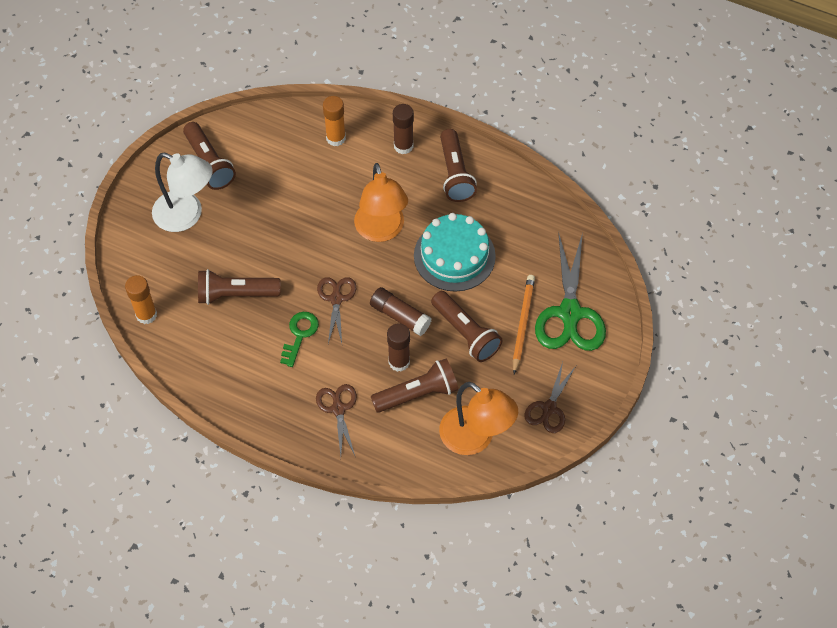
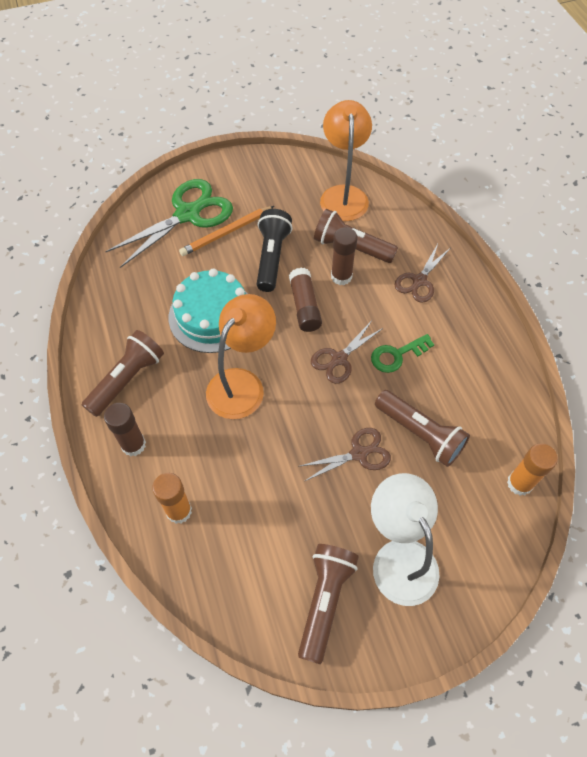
camera: 135 degrees left, 0 degrees up
brown flashlight [431,291,503,362] -> black flashlight [257,209,292,292]
brown scissors [525,362,576,433] -> brown scissors moved to [300,428,391,481]

